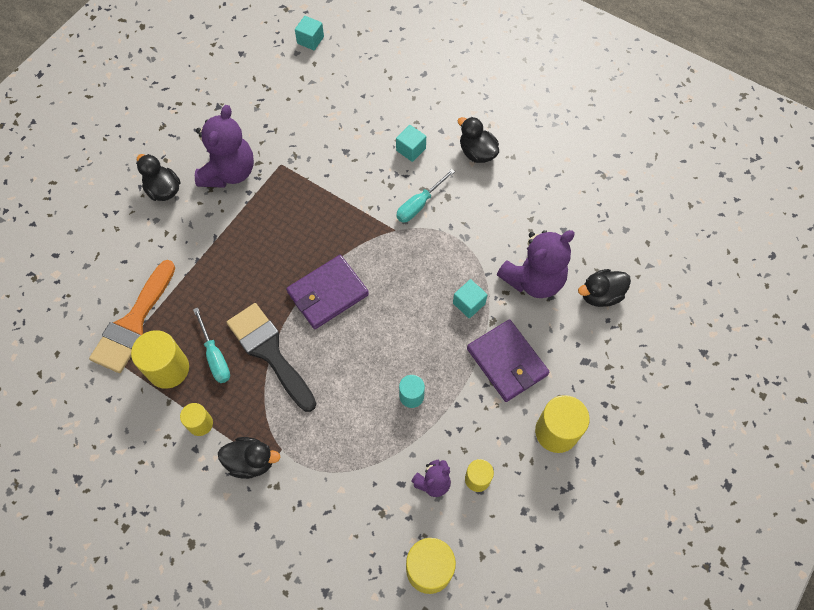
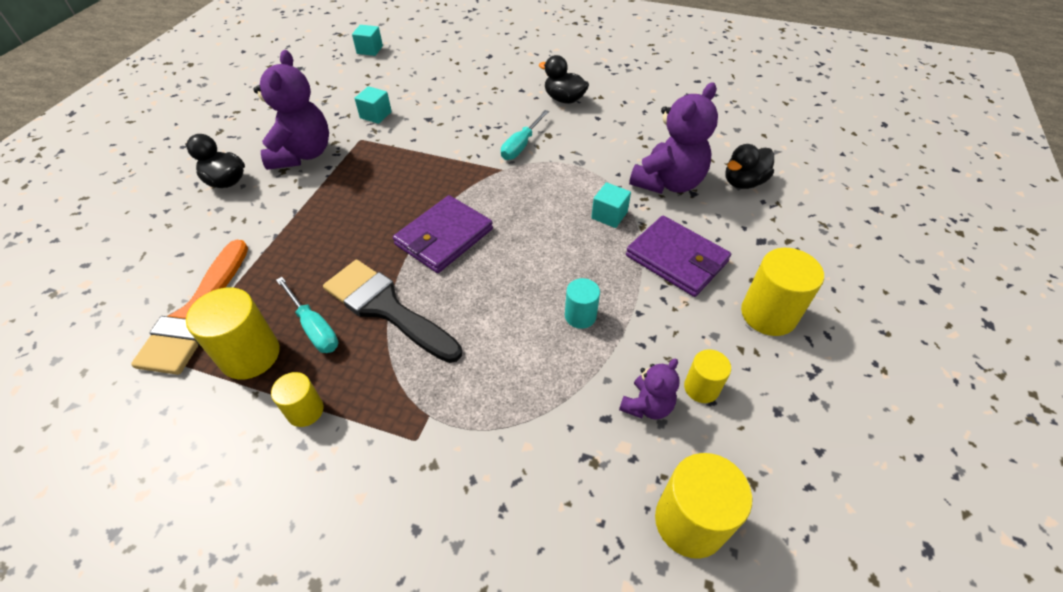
camera: 15 degrees left, 15 degrees down
black duck [218,437,281,479] -> none
turquoise cube [396,125,426,162] -> turquoise cube moved to [355,86,392,124]

